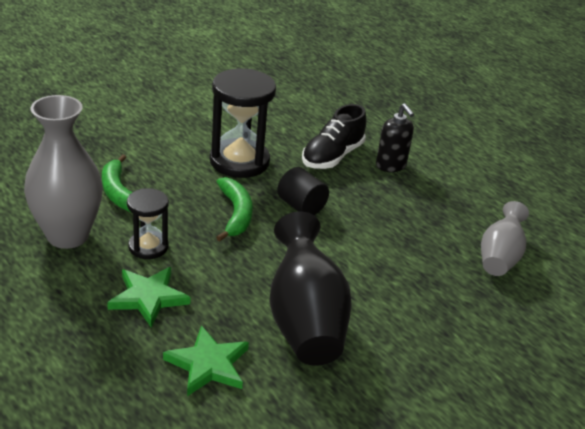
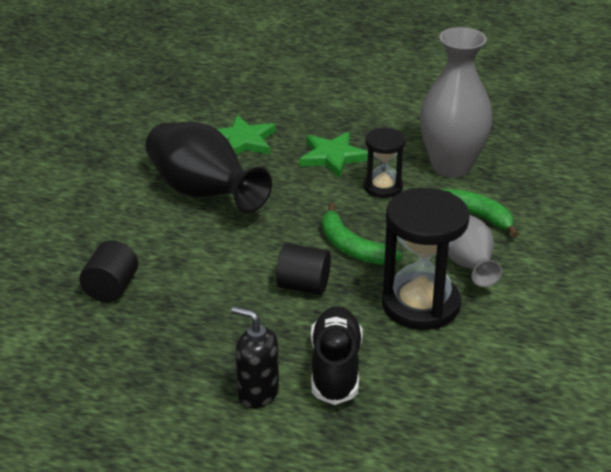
camera: 150 degrees right, 0 degrees up
grey vase [481,201,529,276] -> grey vase moved to [448,215,502,287]
none -> black cylinder [79,240,138,302]

